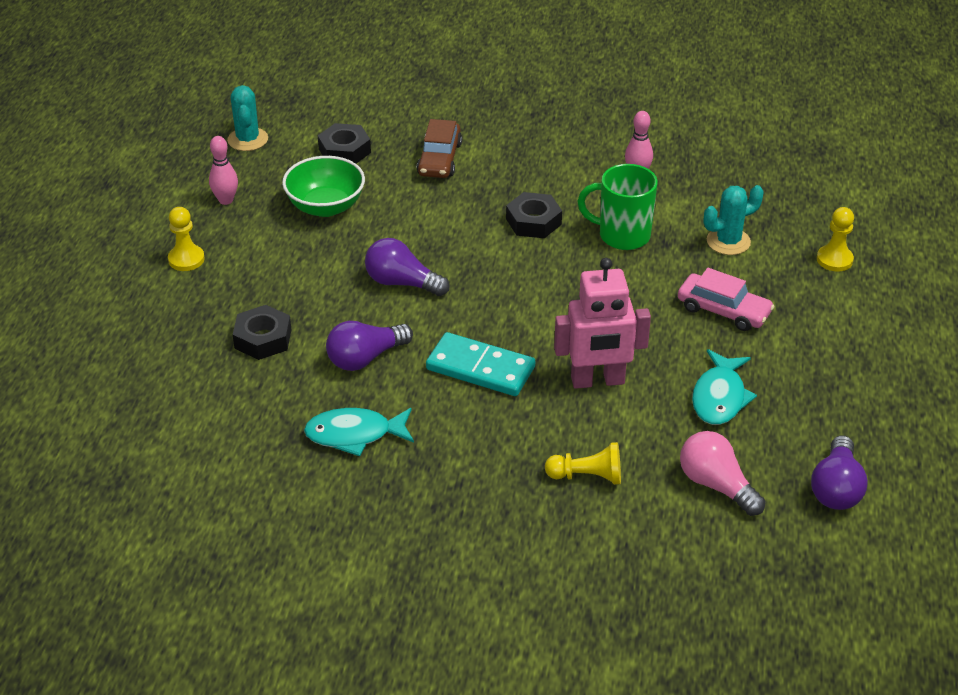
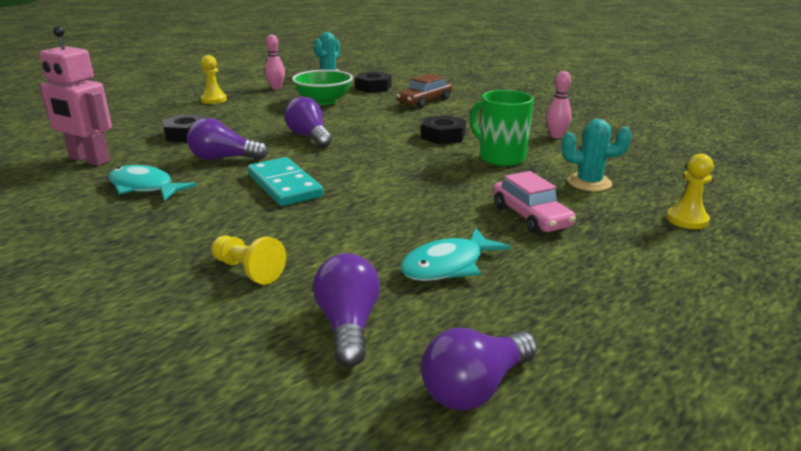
camera: 35 degrees right, 15 degrees down
pink robot [554,258,651,389] -> pink robot moved to [39,26,112,166]
pink light bulb [680,431,766,516] -> purple light bulb [313,253,380,367]

